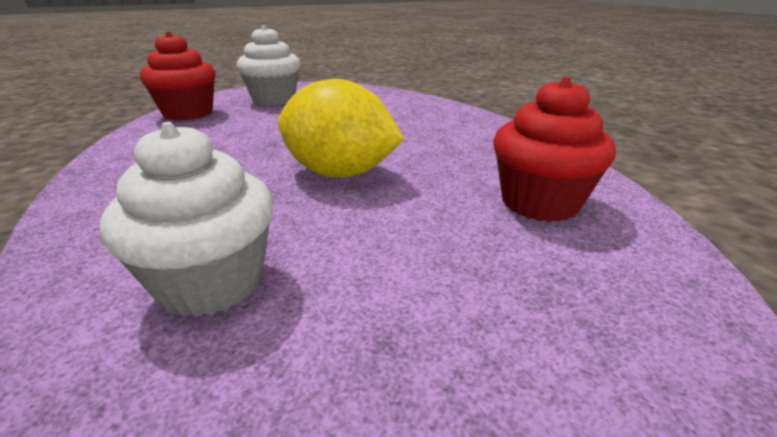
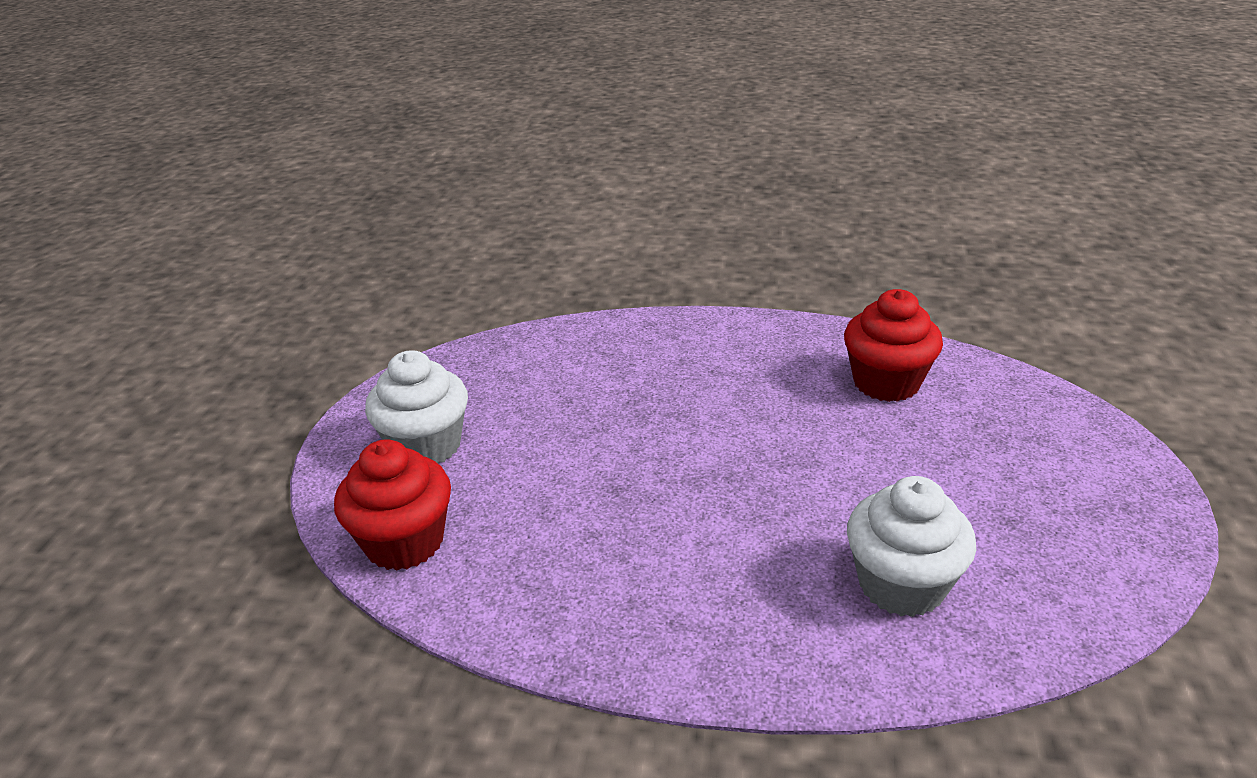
camera: 55 degrees left, 5 degrees up
yellow lemon [278,79,404,177] -> none

